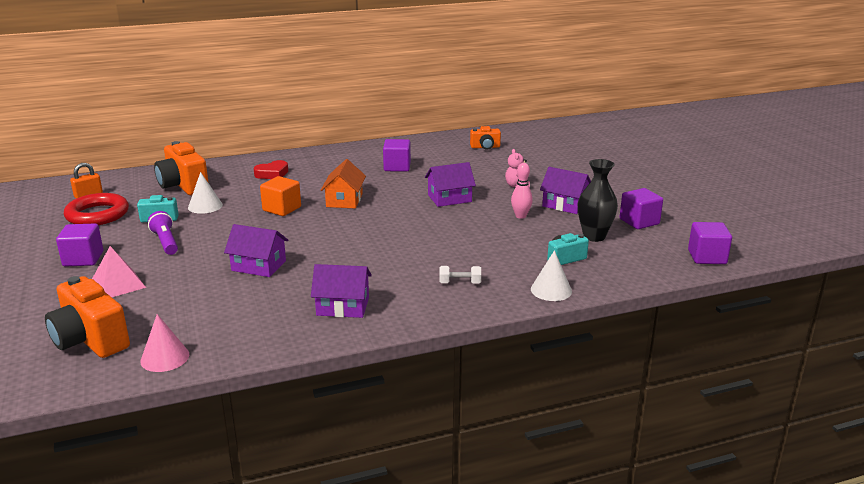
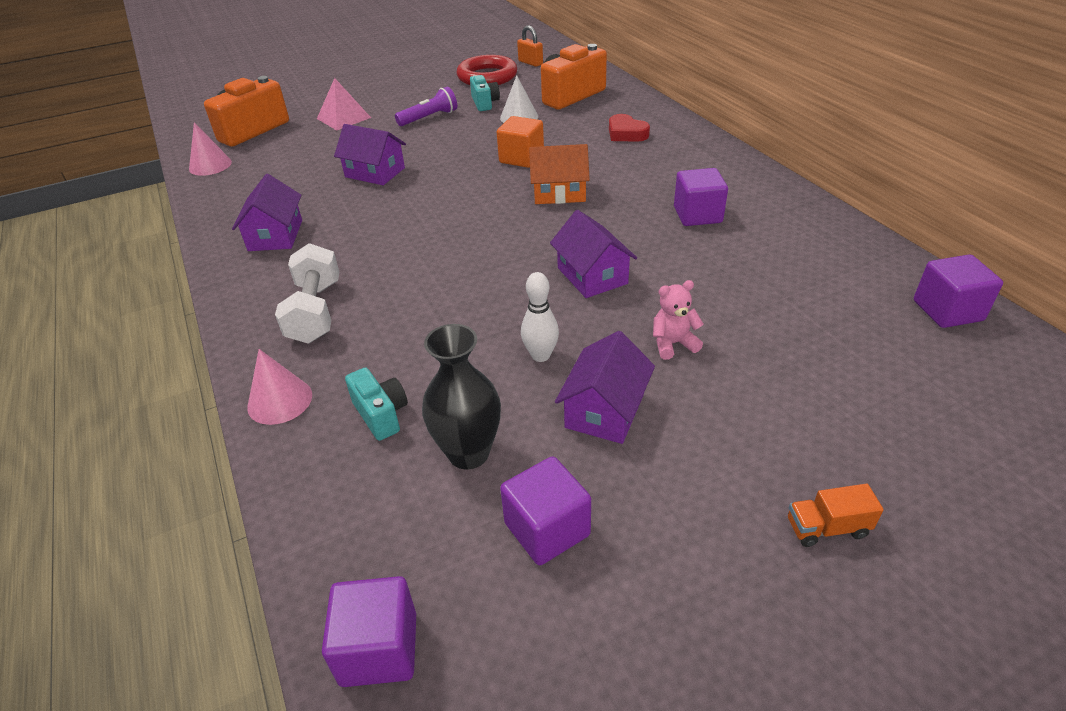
camera: 85 degrees right, 15 degrees up
purple cube [56,224,103,267] -> purple cube moved to [914,254,1003,328]
purple house [224,224,289,277] -> purple house turned 75 degrees counterclockwise [334,124,406,185]
white dumbbell [439,266,481,284] -> white dumbbell [275,243,339,343], size x1.87
orange camera [470,126,501,150] -> none
pink bowling pin [511,163,533,219] -> white bowling pin [521,272,559,362]
white cone [531,250,572,301] -> pink cone [247,349,312,425]
none -> orange truck [788,484,884,547]

